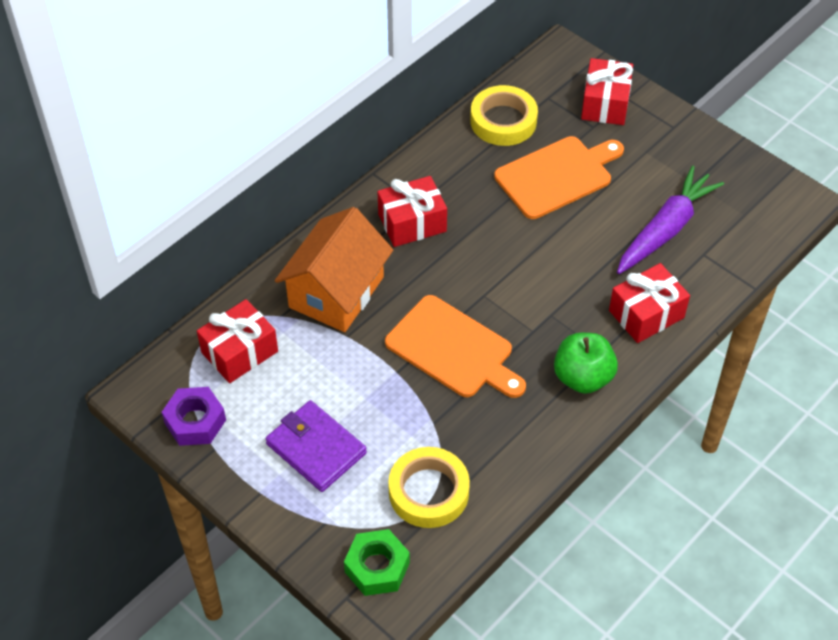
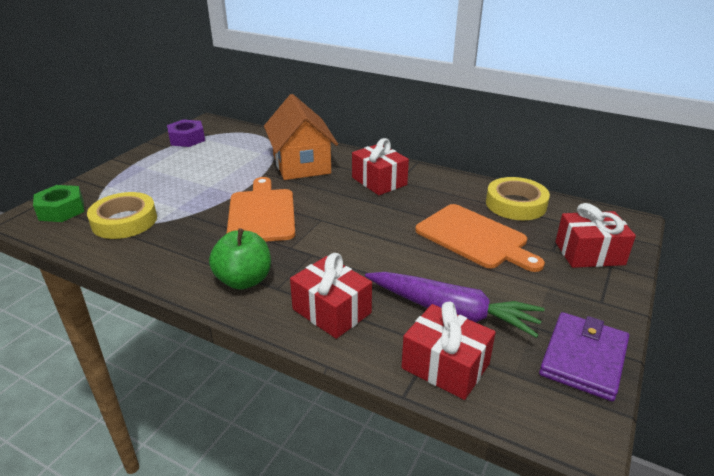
camera: 75 degrees right, 20 degrees down
red gift [197,299,278,383] -> red gift moved to [401,302,496,400]
purple wallet [265,400,367,492] -> purple wallet moved to [539,312,629,401]
orange house [275,207,393,332] -> orange house turned 60 degrees clockwise [264,94,338,180]
orange cutting board [385,295,526,398] -> orange cutting board turned 150 degrees clockwise [227,177,295,242]

